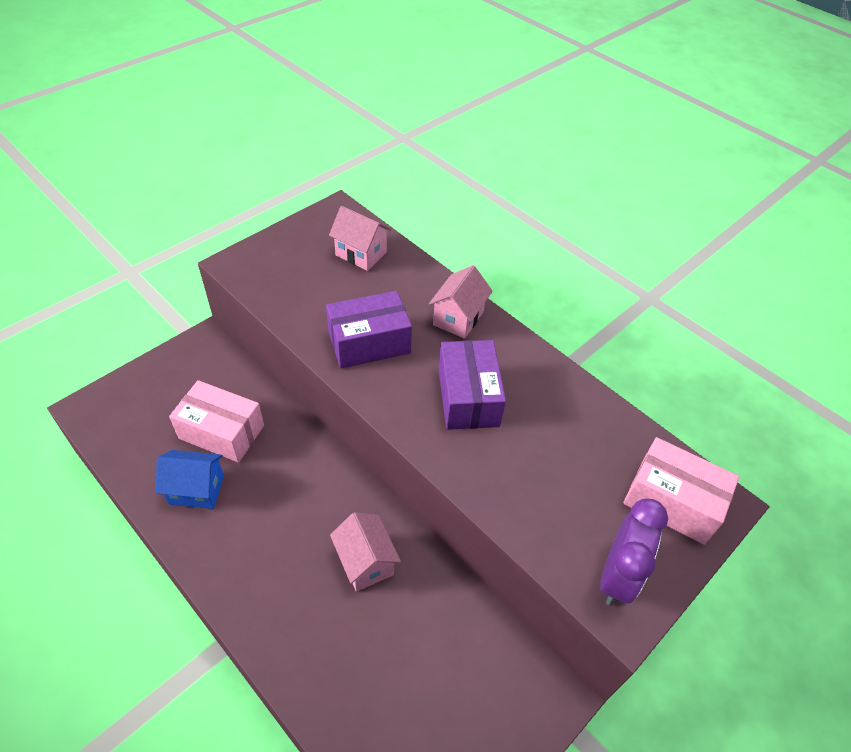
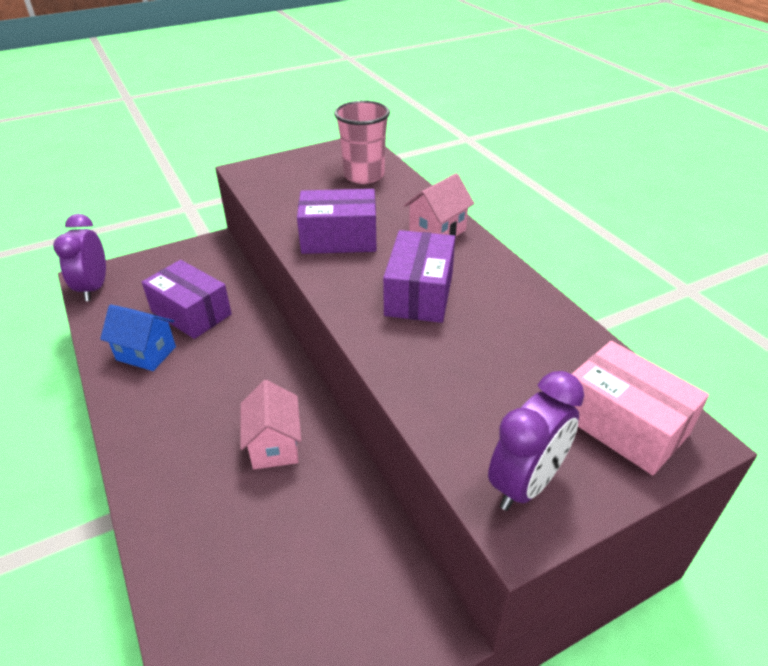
camera: 20 degrees right, 10 degrees down
pink box [169,380,264,463] -> purple box [142,260,232,339]
pink house [329,206,392,271] -> pink cup [334,100,390,184]
none -> purple clock [53,214,106,301]

